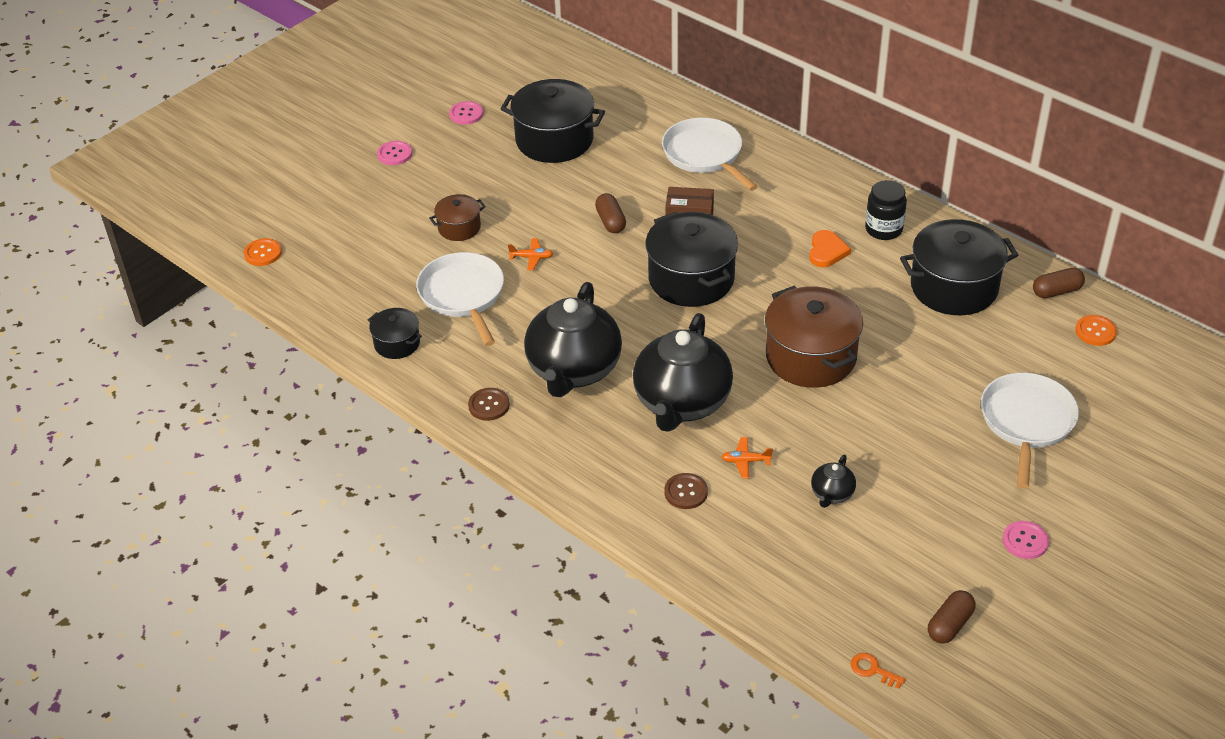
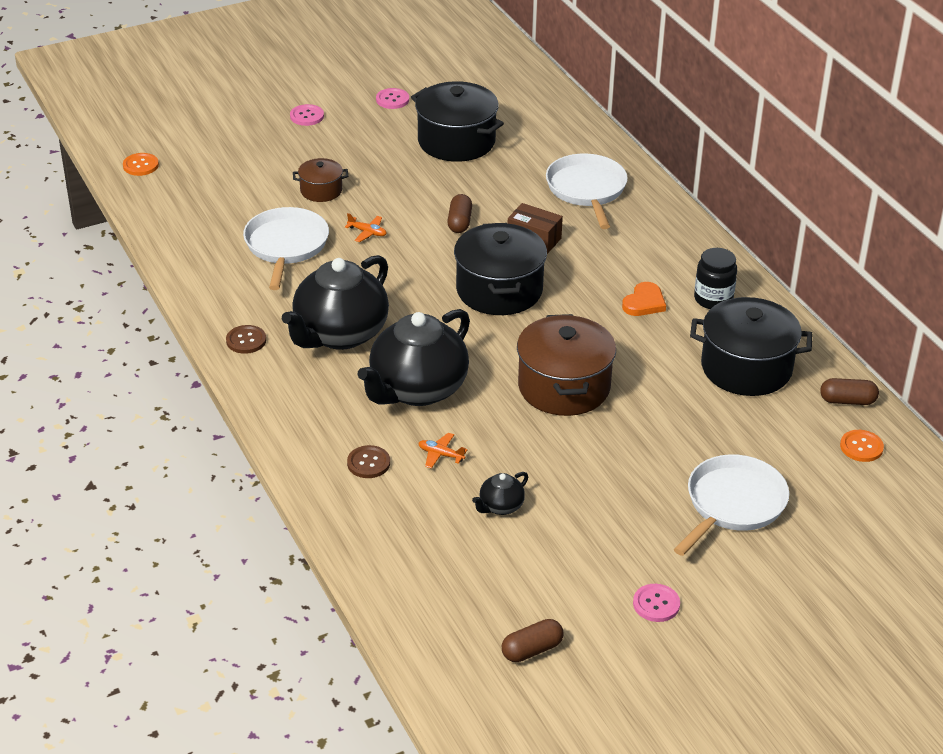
camera: 20 degrees right, 5 degrees down
black pot [368,308,422,359] -> none
orange key [851,653,906,689] -> none

